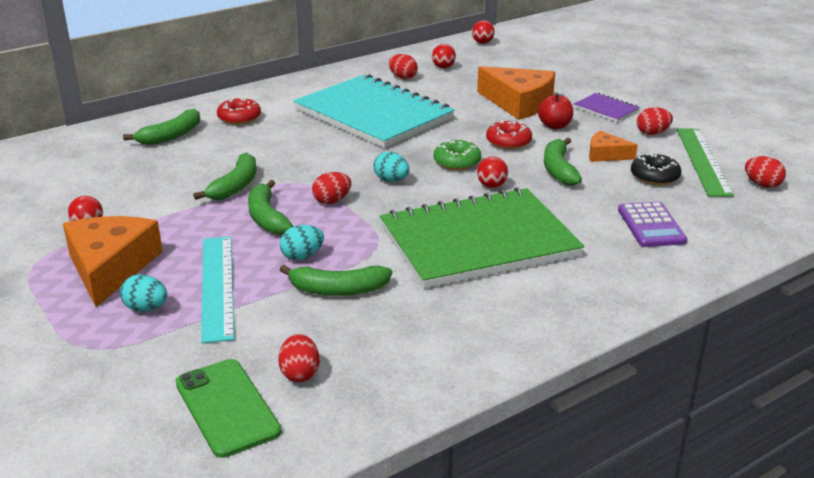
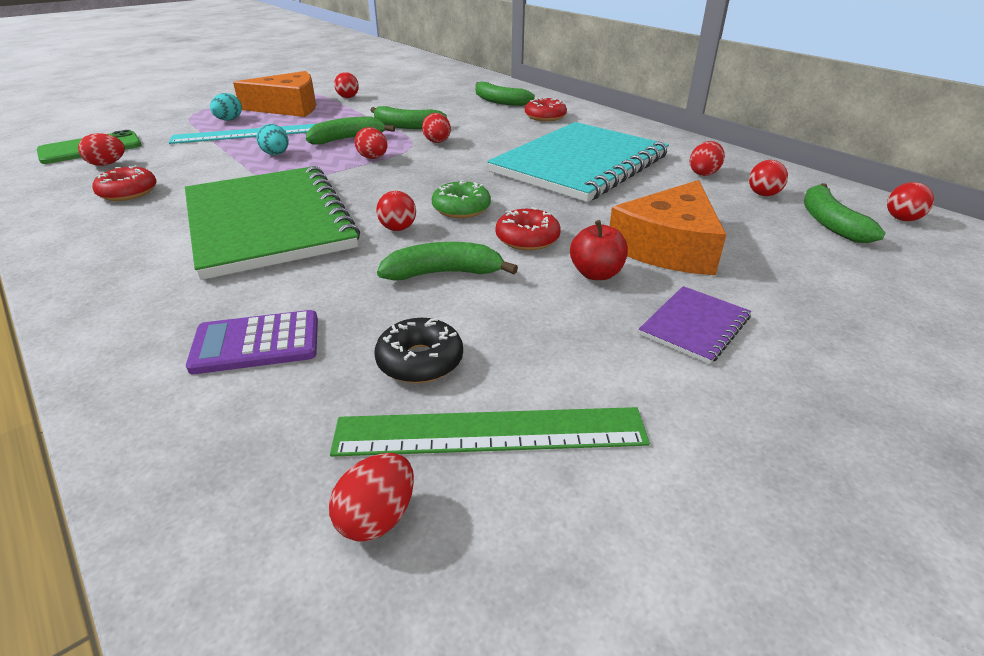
camera: 85 degrees right, 5 degrees up
green banana [280,265,392,296] -> green banana moved to [804,183,885,243]
turquoise egg [373,152,409,182] -> none
orange cheese [589,131,638,162] -> none
red egg [637,107,673,135] -> red egg moved to [422,113,451,143]
none -> red donut [92,165,157,201]

